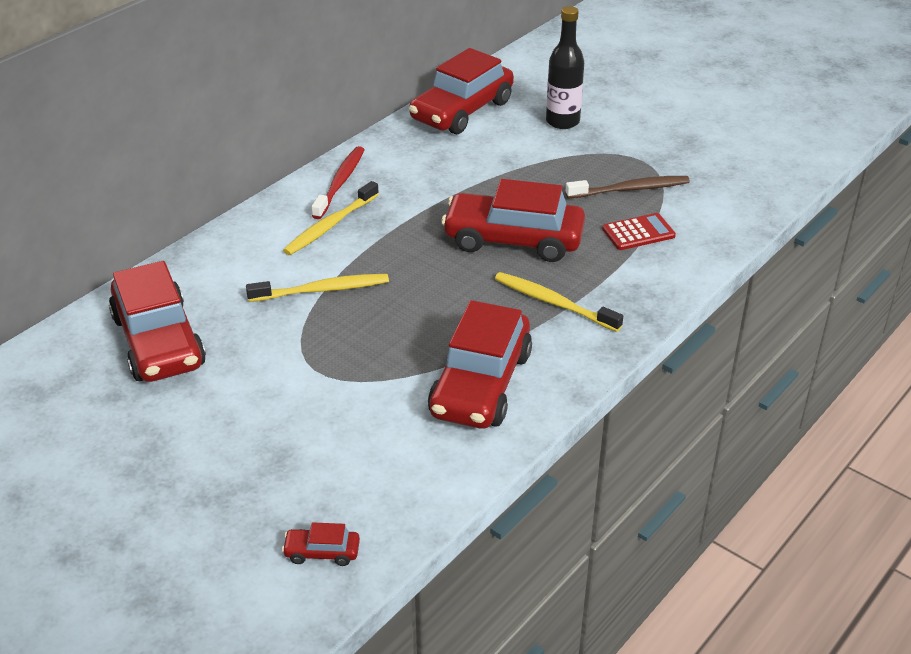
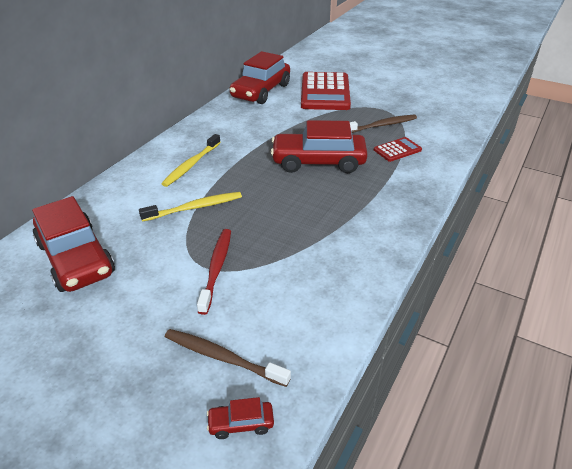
camera: 10 degrees left, 0 degrees up
red toothbrush [312,146,365,219] -> red toothbrush moved to [197,229,231,315]
red car [428,300,532,429] -> none
yellow toothbrush [495,272,623,332] -> none
black bottle [546,6,584,129] -> red calculator [301,72,351,110]
none -> brown toothbrush [165,329,291,387]

